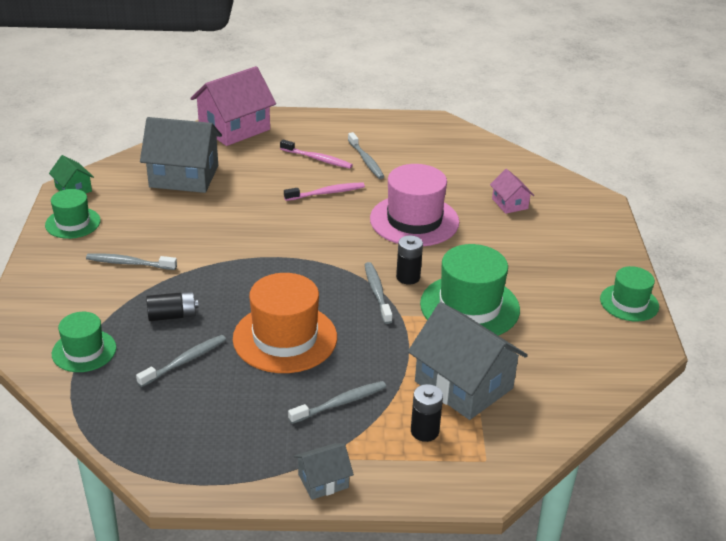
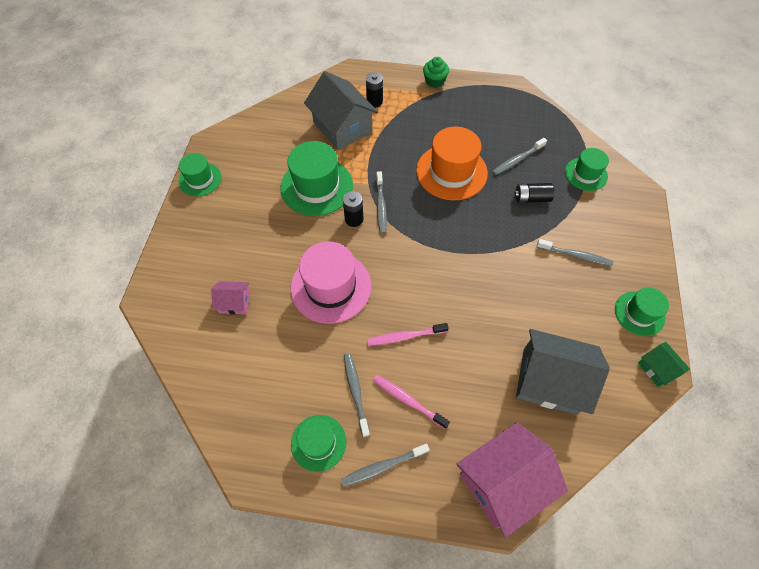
camera: 170 degrees left, 25 degrees up
grey toothbrush [288,381,386,424] -> grey toothbrush moved to [341,444,430,487]
grey house [294,443,354,500] -> green cupcake [423,57,449,88]
pink house [490,169,534,214] -> pink house turned 75 degrees counterclockwise [211,281,250,314]
none -> green hat [291,415,346,472]

